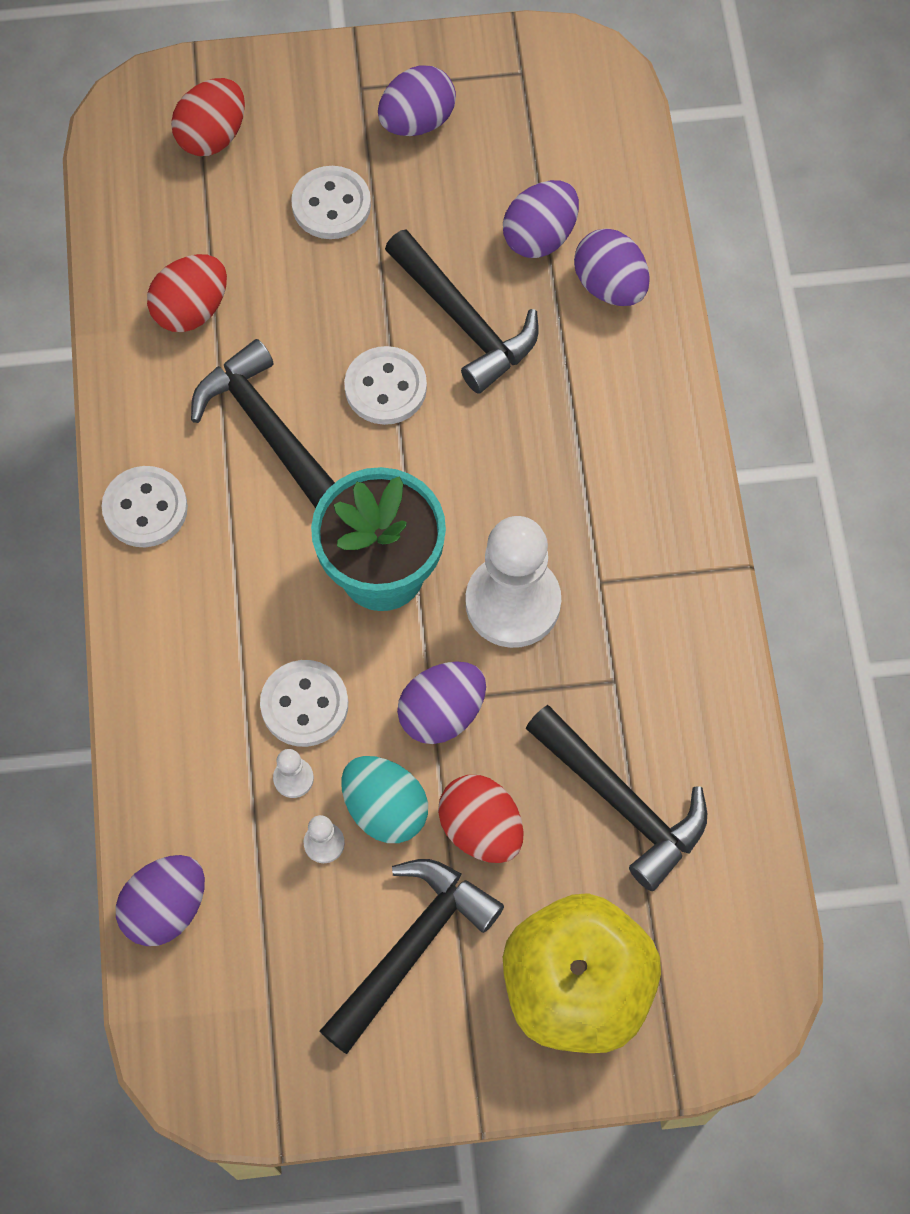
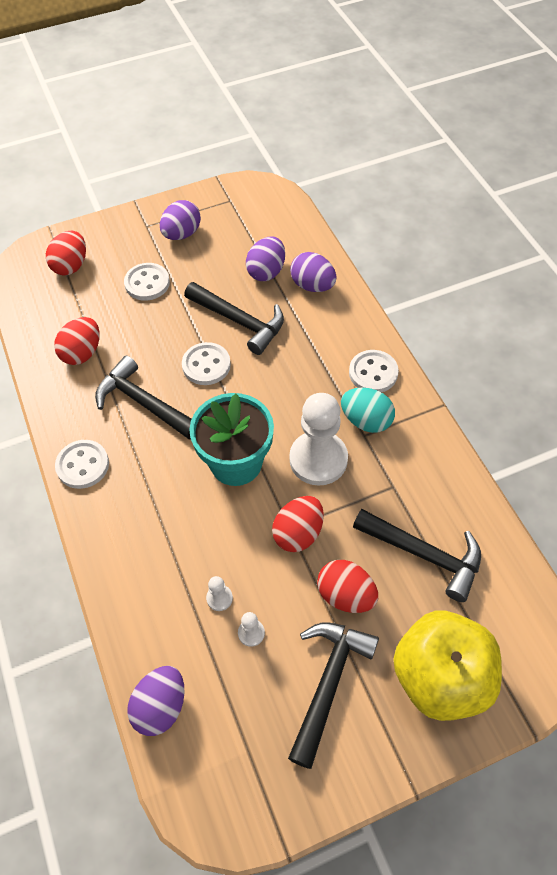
camera: 15 degrees left, 10 degrees down
white button [260,660,348,747] -> white button moved to [349,350,399,392]
turquoise egg [341,756,428,843] -> turquoise egg moved to [341,388,395,433]
purple egg [397,661,486,744] -> red egg [272,496,324,552]

